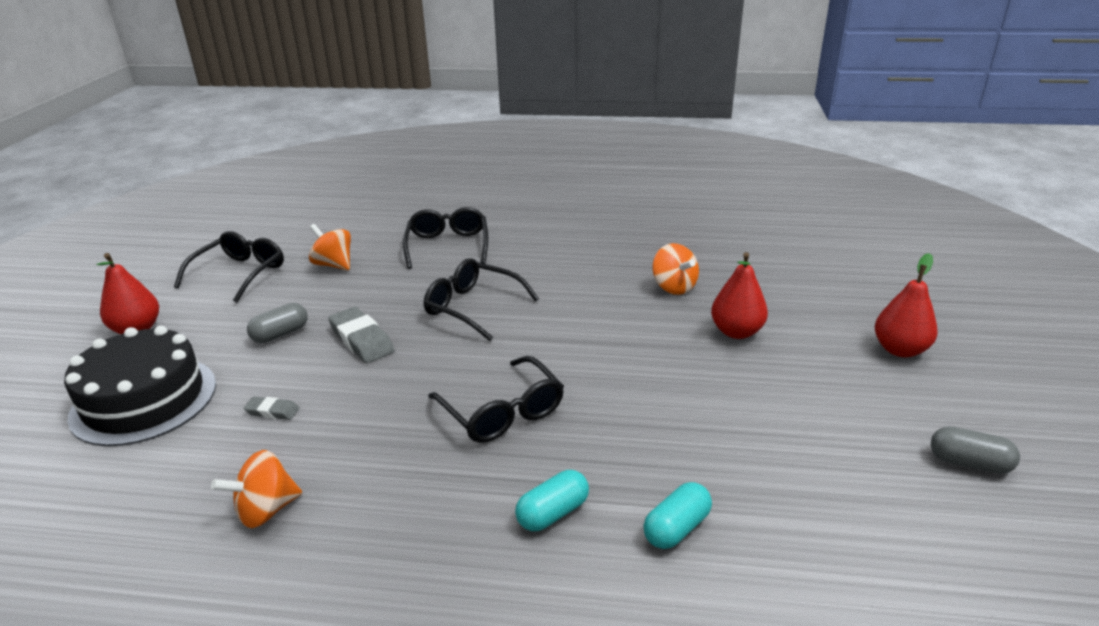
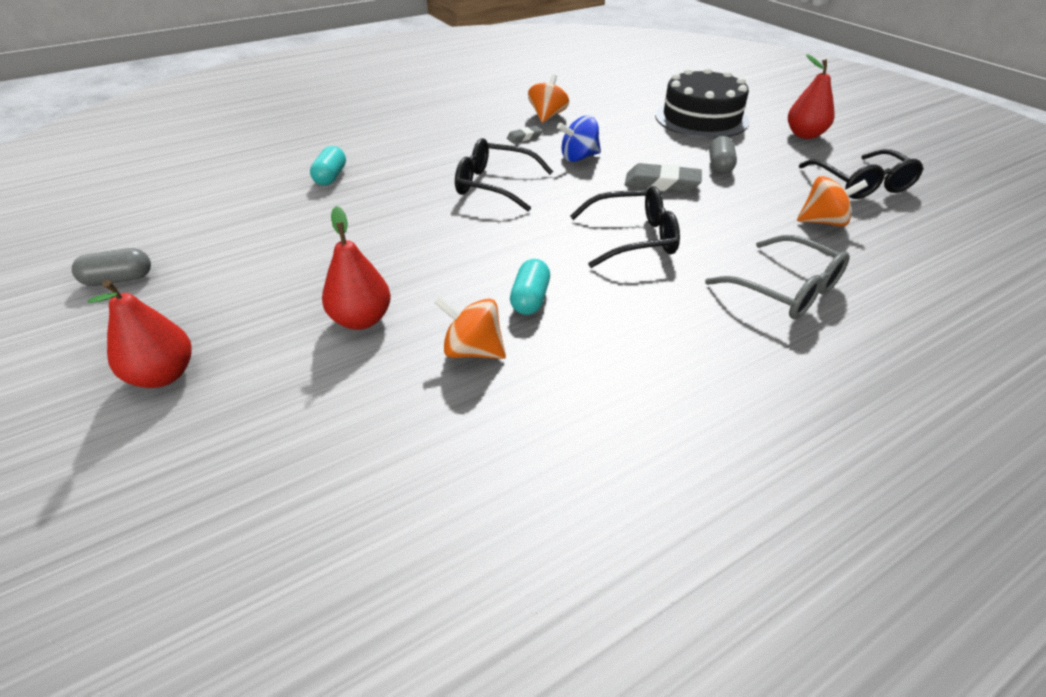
camera: 140 degrees right, 10 degrees up
grey eraser [244,397,299,420] -> grey eraser moved to [507,126,543,143]
black glasses [403,207,488,269] -> grey glasses [705,235,850,319]
turquoise capsule [515,470,589,531] -> turquoise capsule moved to [510,259,550,315]
none -> blue spinning top [557,116,601,162]

